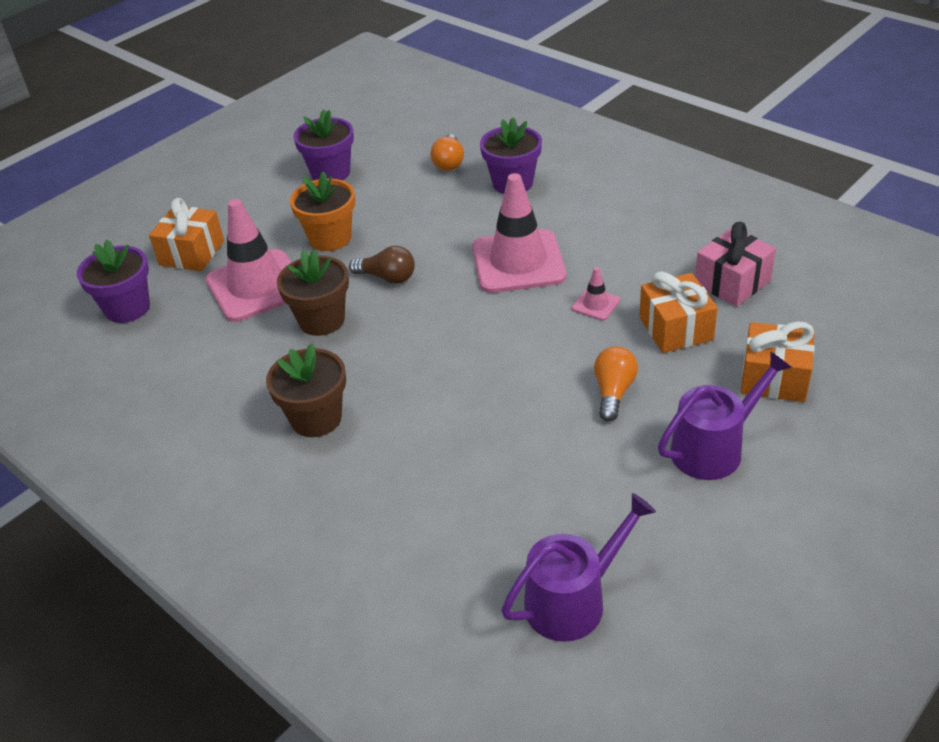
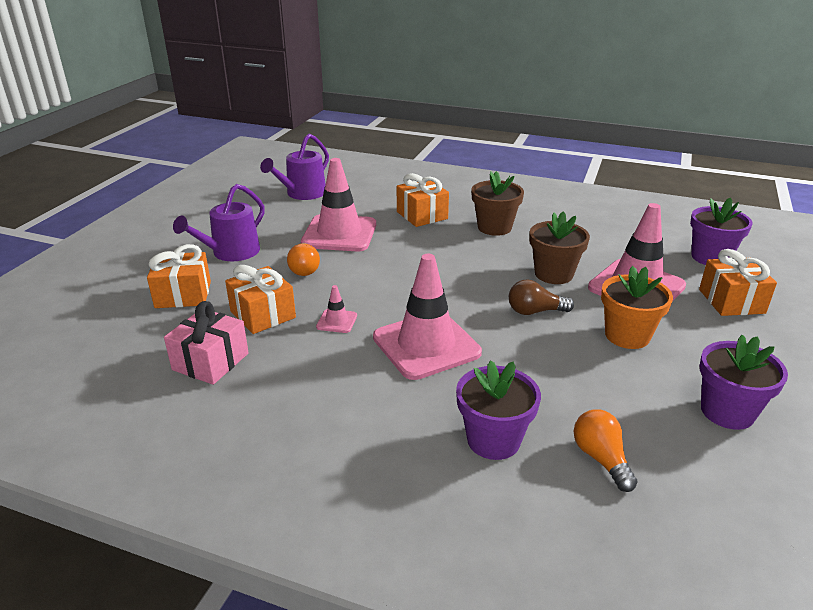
camera: 155 degrees right, 10 degrees down
none -> pink traffic cone [301,158,376,251]
none -> orange gift [397,173,449,227]

